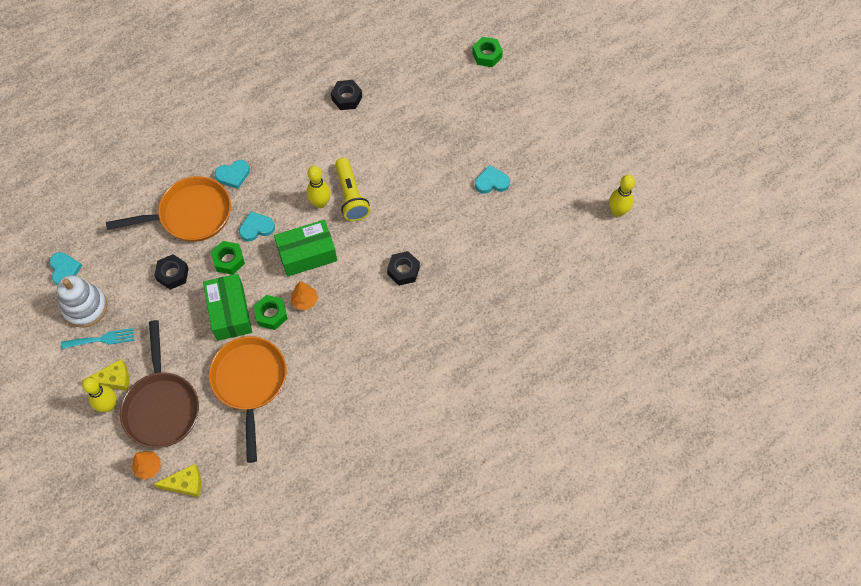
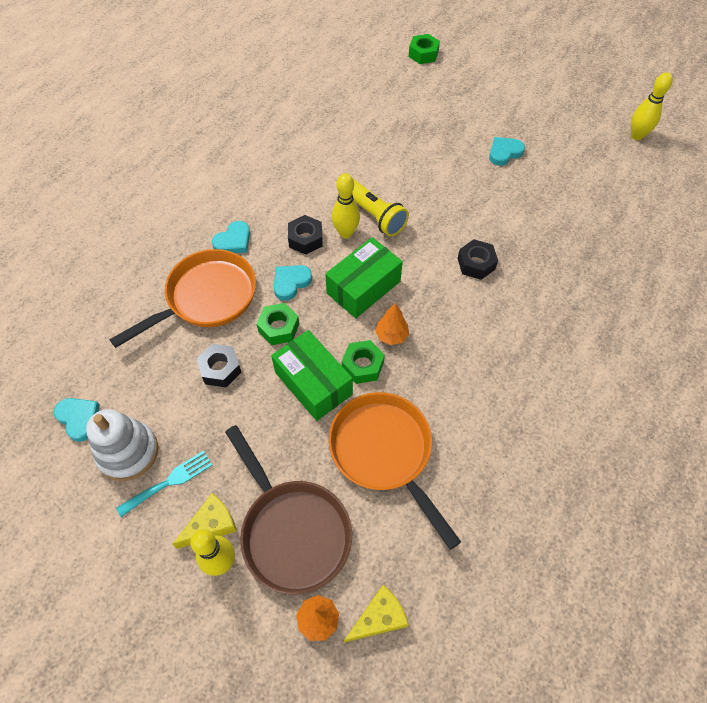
camera: 25 degrees left, 5 degrees down
black nut [331,80,362,110] -> black nut moved to [288,215,322,255]

